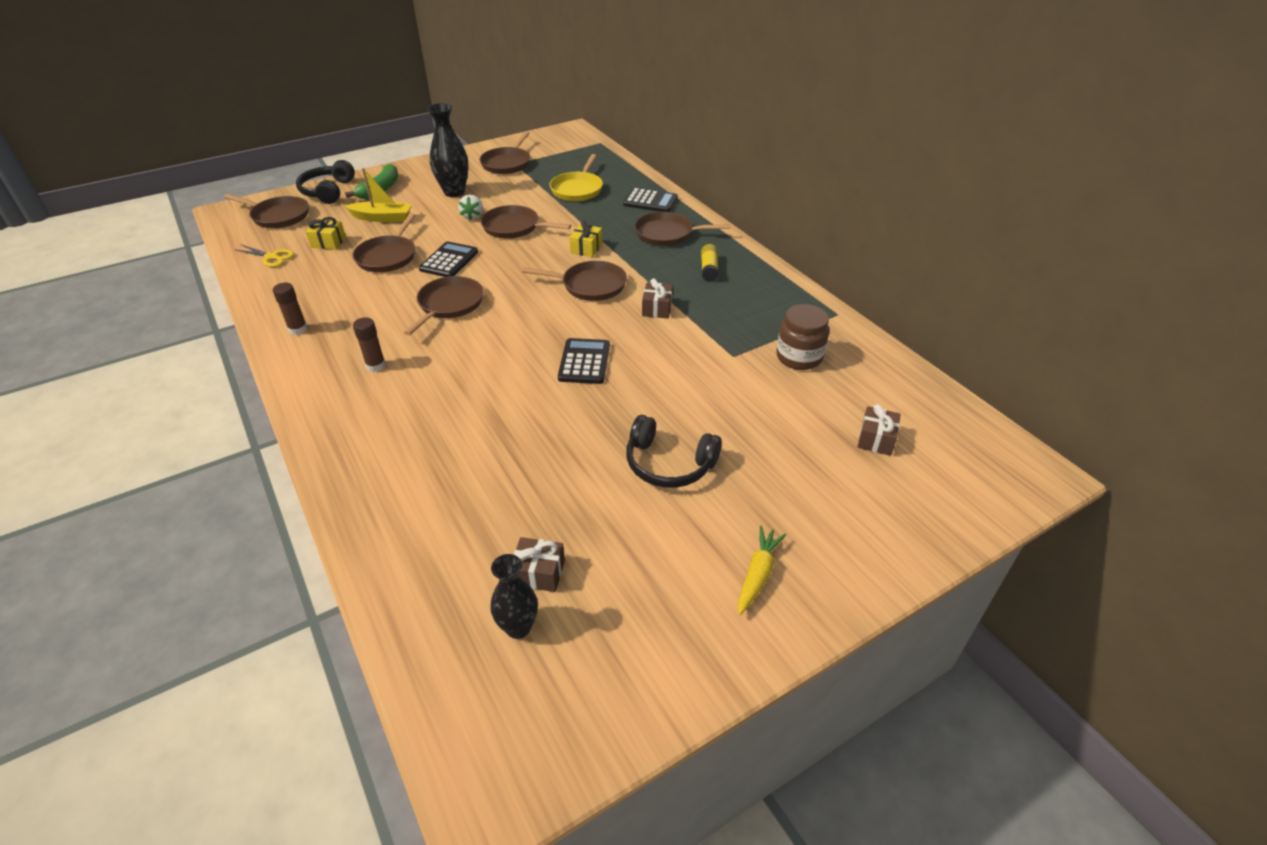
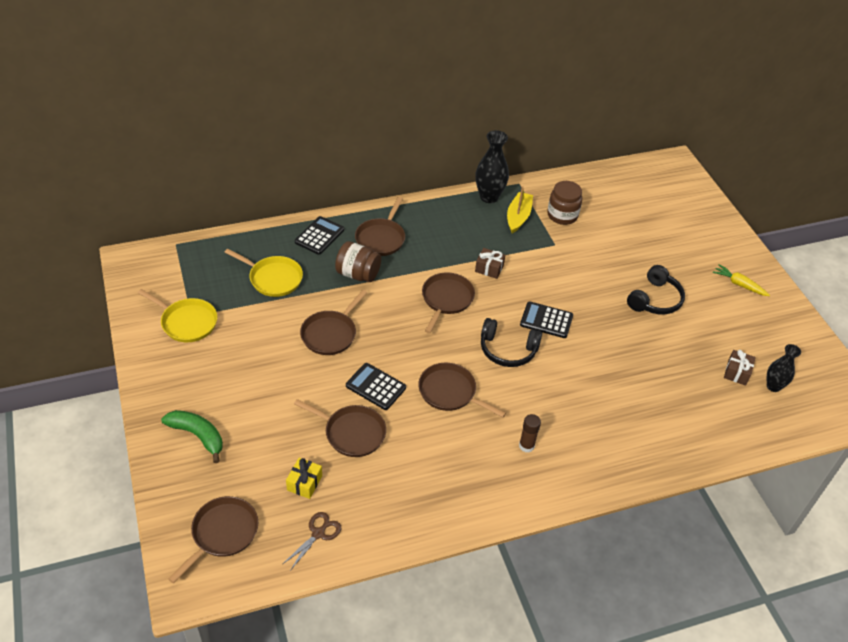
camera: 80 degrees left, 5 degrees up
yellow scissors [234,244,294,267] -> brown scissors [283,512,341,571]
brown glue stick [273,283,308,335] -> none
black headphones [296,160,355,204] -> black headphones moved to [481,318,542,367]
yellow boat [345,168,412,222] -> yellow boat moved to [507,186,533,233]
black vase [427,103,469,197] -> black vase moved to [476,130,509,203]
white strawberry [458,195,483,220] -> none
brown pan [479,131,530,174] -> yellow pan [138,289,217,342]
yellow gift [569,220,602,257] -> none
yellow glue stick [701,244,718,282] -> none
brown gift [858,404,901,456] -> none
none -> brown jar [335,241,381,282]

